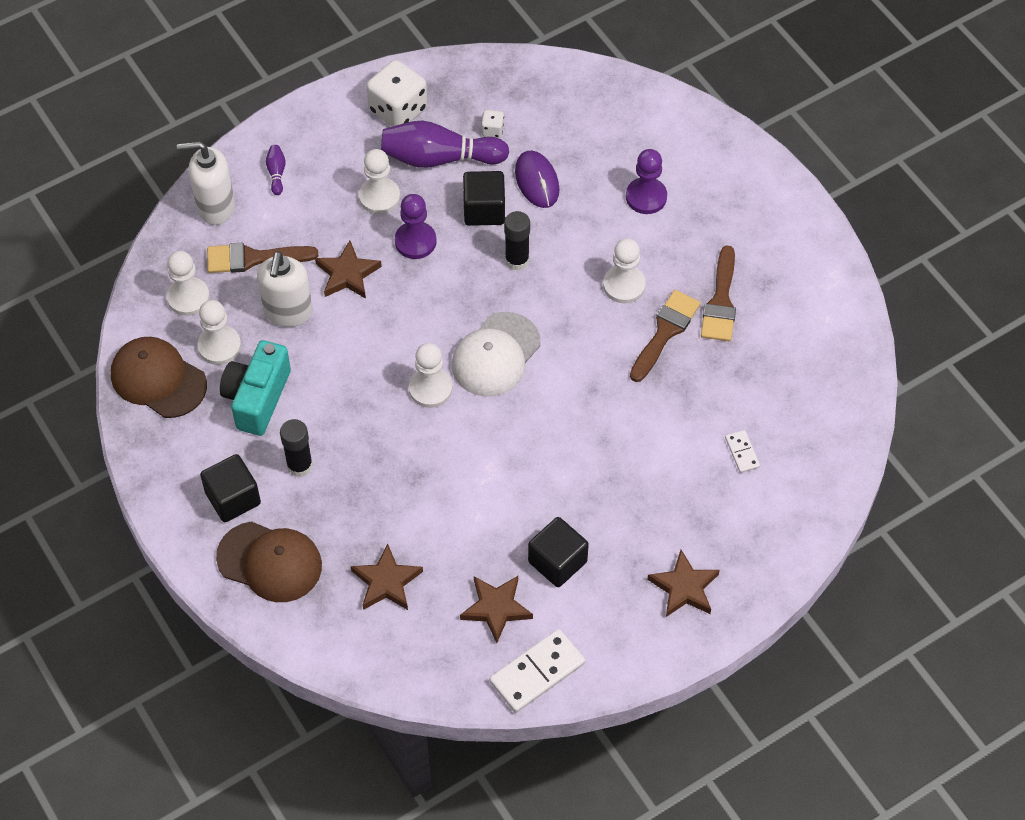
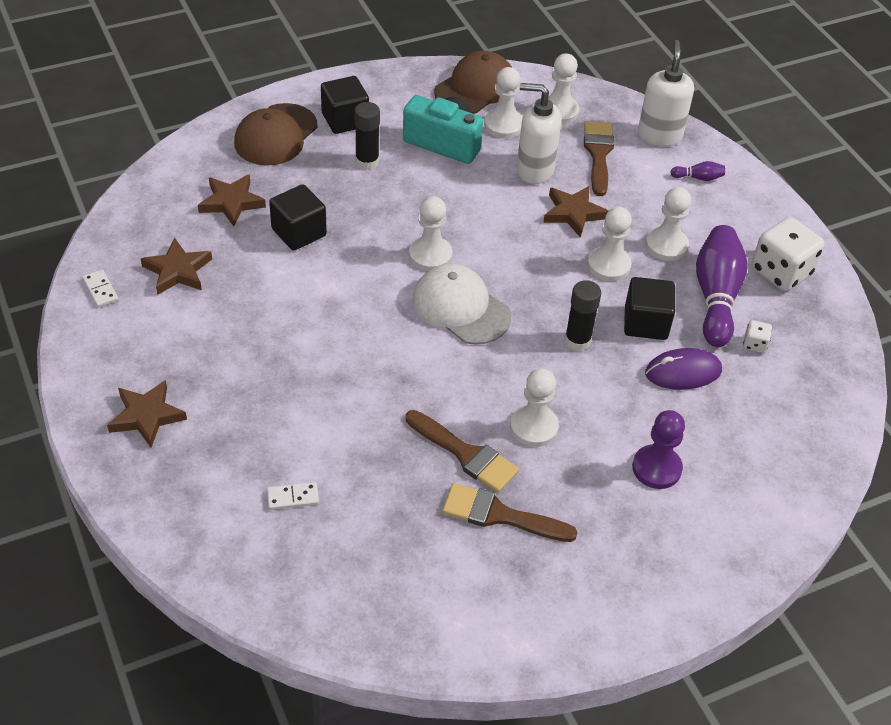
camera: 95 degrees right, 10 degrees down
purple pawn [395,194,436,259] -> white pawn [587,207,632,281]
white domino [489,629,585,713] -> white domino [82,269,118,308], size x0.51
black cube [528,517,589,587] -> black cube moved to [269,184,327,251]

